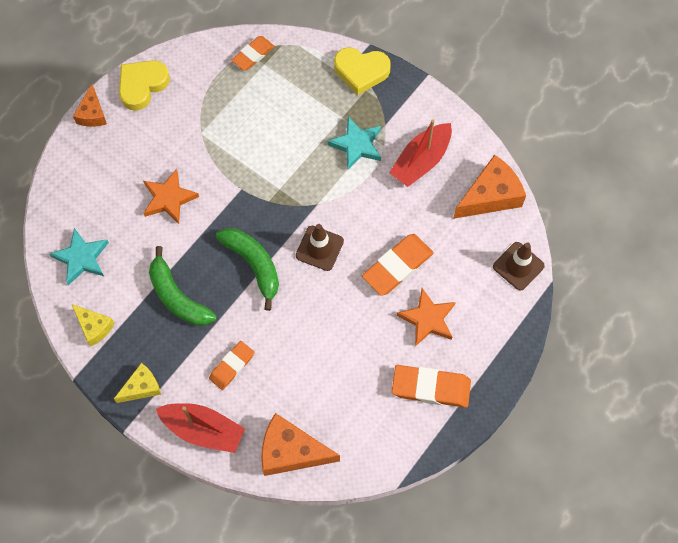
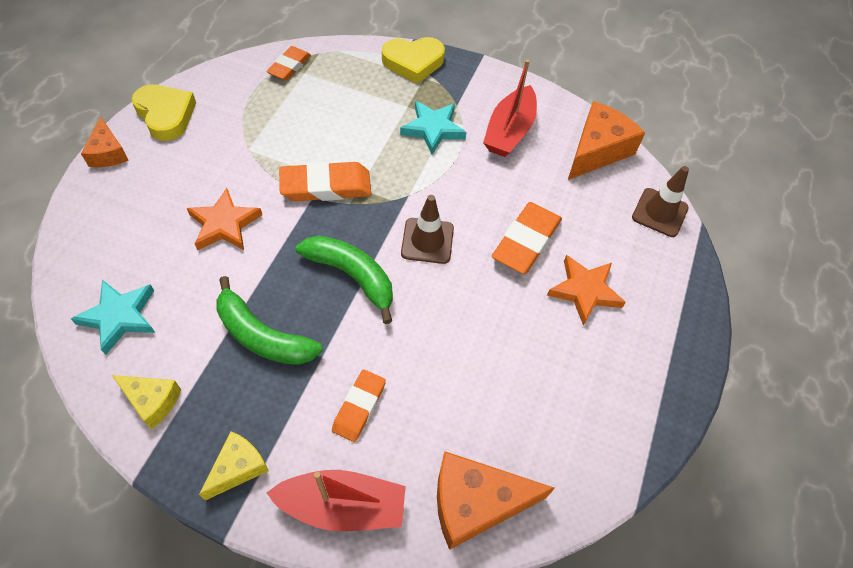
camera: 20 degrees left, 10 degrees down
yellow heart [119,60,170,111] -> yellow heart turned 120 degrees clockwise [132,84,196,141]
orange eraser [392,365,471,408] -> orange eraser moved to [279,162,371,201]

